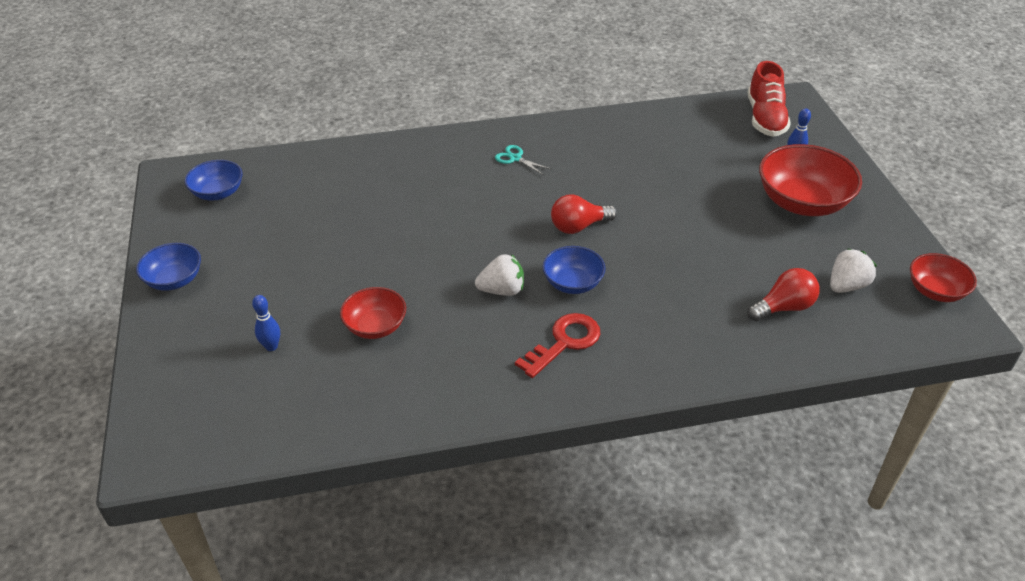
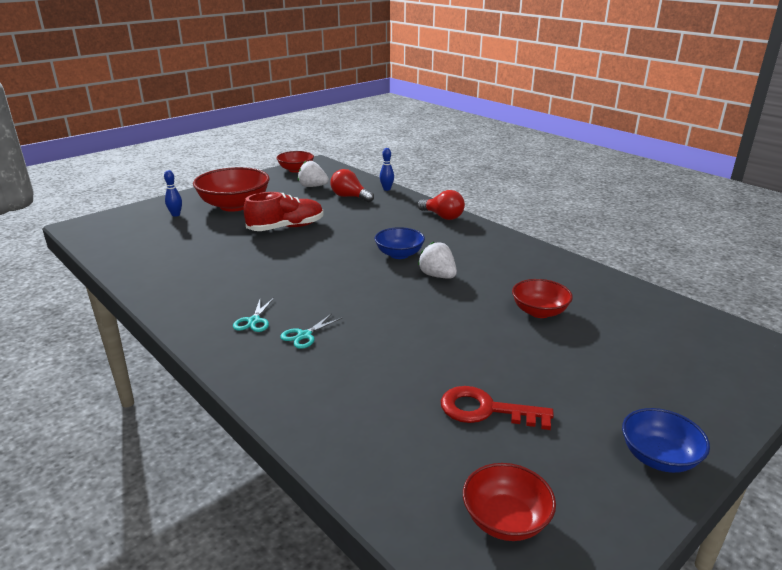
camera: 120 degrees left, 15 degrees down
blue bowl [184,160,243,201] -> red bowl [463,463,556,541]
blue bowling pin [252,295,280,351] -> blue bowling pin moved to [380,148,394,191]
red key [515,313,600,378] -> red key moved to [441,386,554,430]
red light bulb [551,194,617,234] -> red light bulb moved to [418,190,465,220]
red shoe [748,61,791,137] -> red shoe moved to [244,192,324,231]
none -> turquoise scissors [280,313,342,349]

